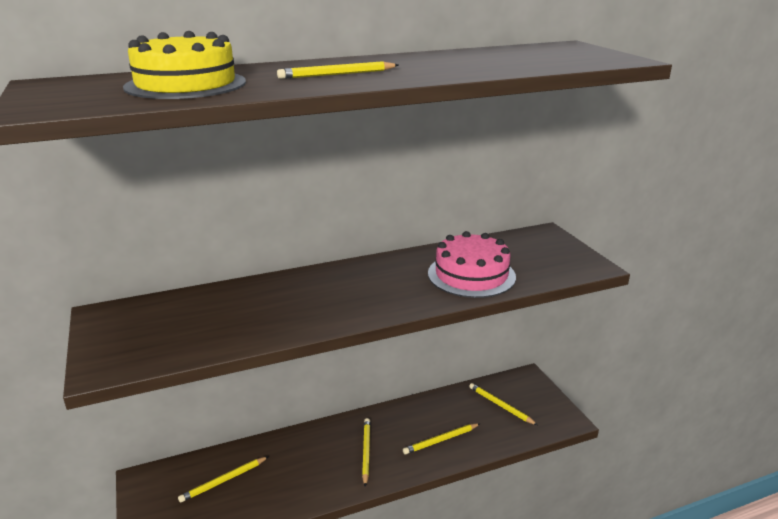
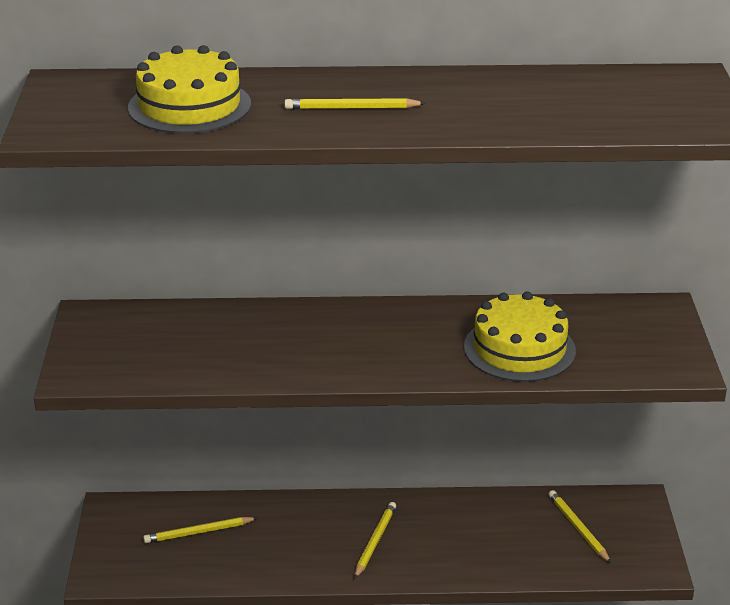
camera: 20 degrees right, 5 degrees up
yellow pencil [403,423,480,454] -> none
pink cake [428,231,516,298] -> yellow cake [464,291,576,382]

